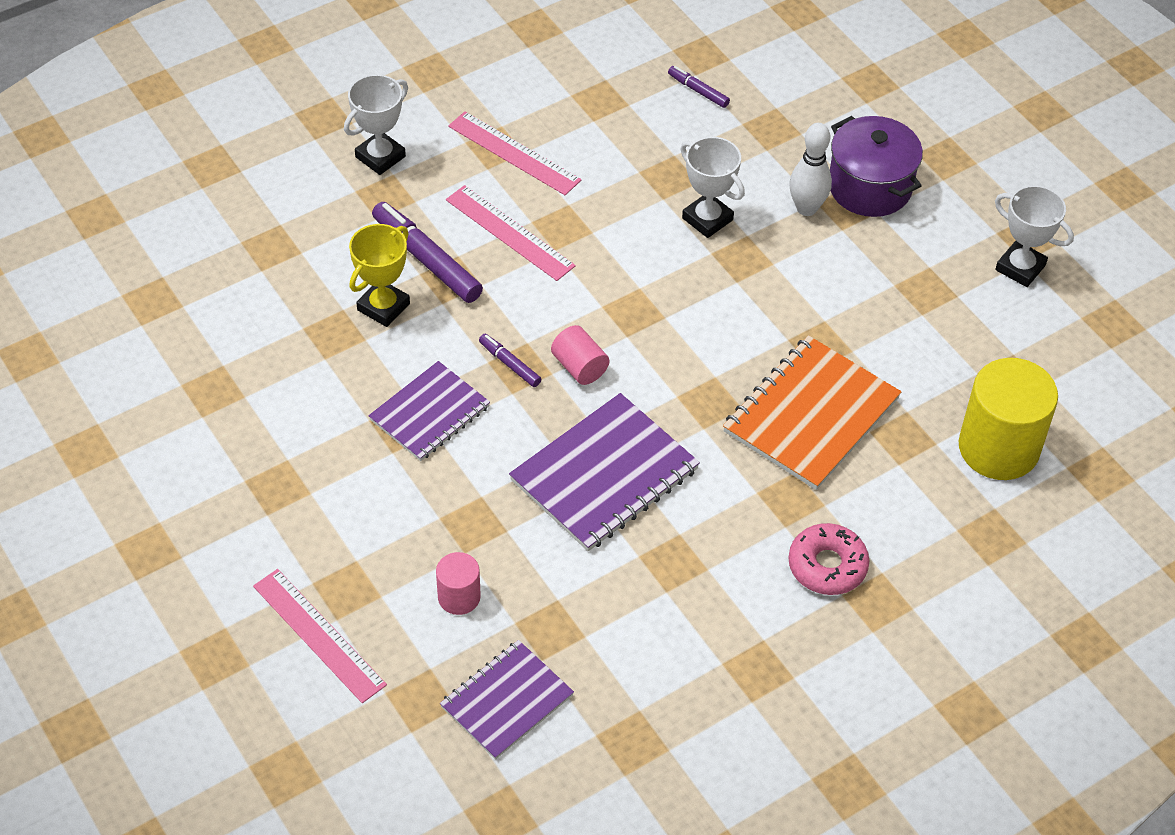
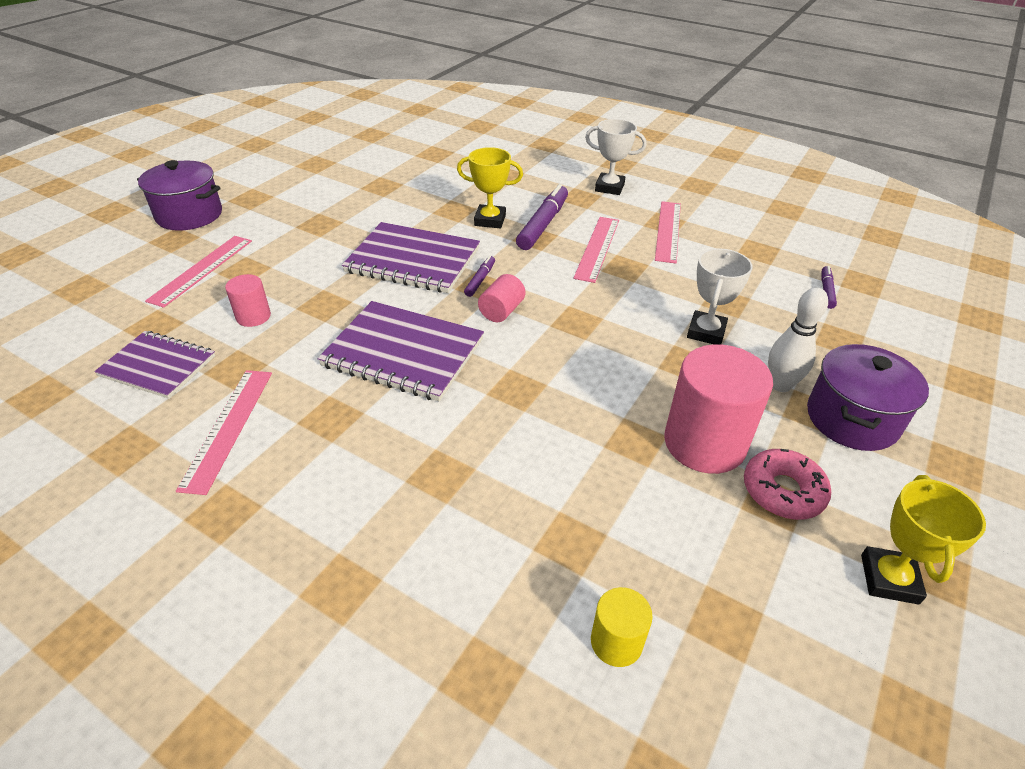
camera: 65 degrees right, 10 degrees down
purple notebook [368,361,490,461] -> purple notebook [342,222,480,293], size x1.53
orange notebook [723,335,902,490] -> none
pink donut [788,523,869,595] -> pink donut moved to [744,449,831,520]
yellow cylinder [959,358,1058,480] -> yellow cylinder [591,587,652,667], size x0.50
white trophy [995,185,1074,287] -> yellow trophy [861,475,986,605]
none -> purple pot [137,160,222,231]
none -> pink ruler [176,370,272,495]
none -> pink cylinder [664,344,773,474]

